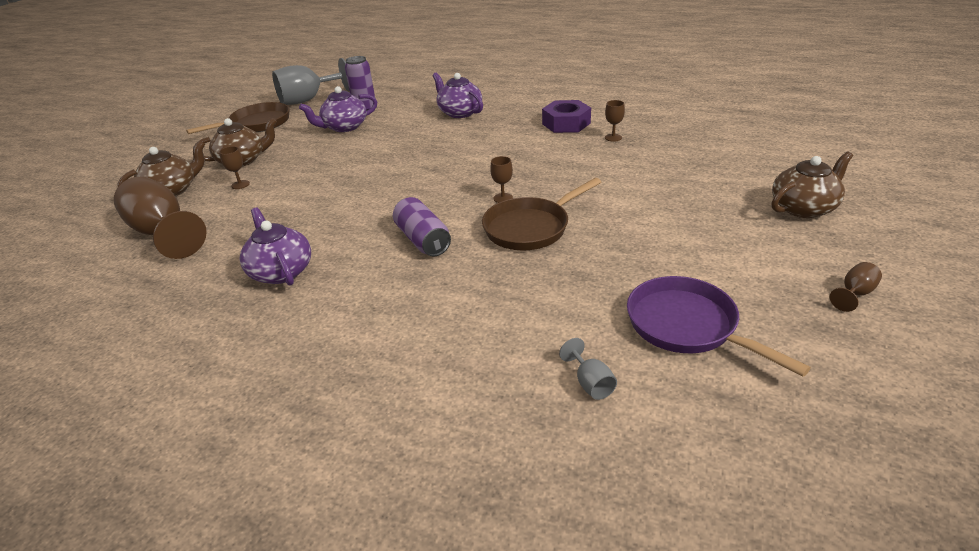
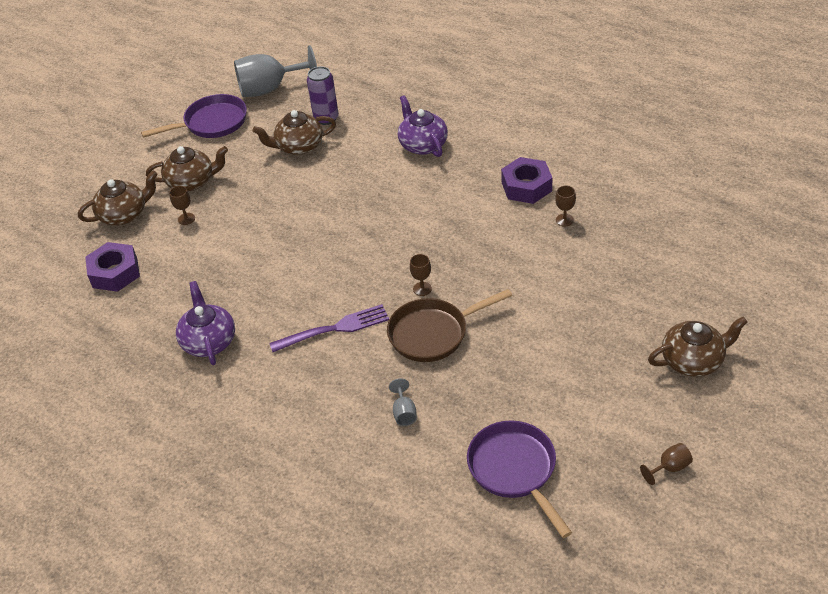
camera: 15 degrees right, 10 degrees up
brown goblet [114,177,207,259] -> purple nut [85,242,140,292]
brown pan [186,102,290,134] -> purple pan [141,94,247,138]
purple teapot [299,86,377,132] -> brown teapot [252,110,336,155]
purple can [393,197,451,256] -> purple fork [269,304,389,352]
grey goblet [559,338,617,400] -> grey goblet moved to [389,378,417,426]

